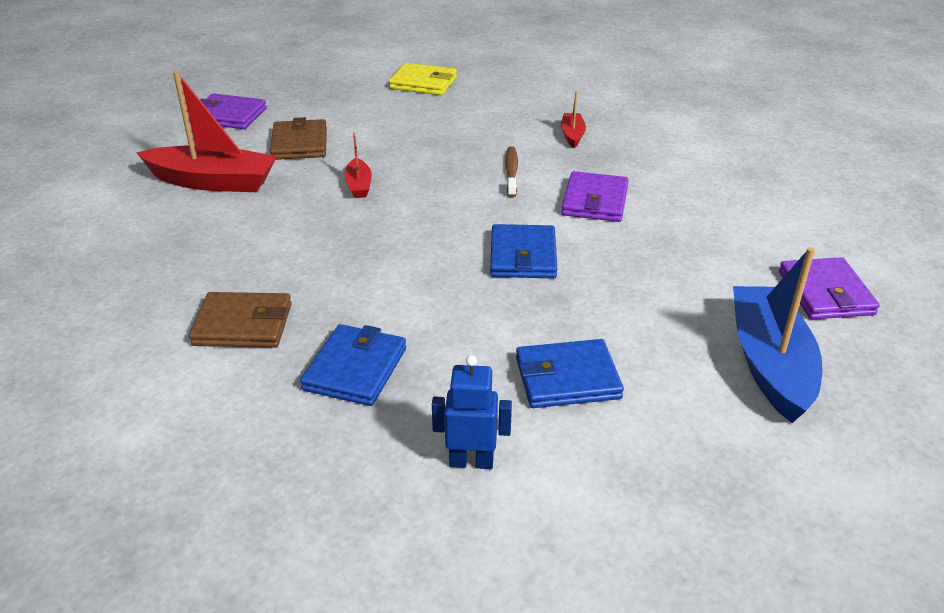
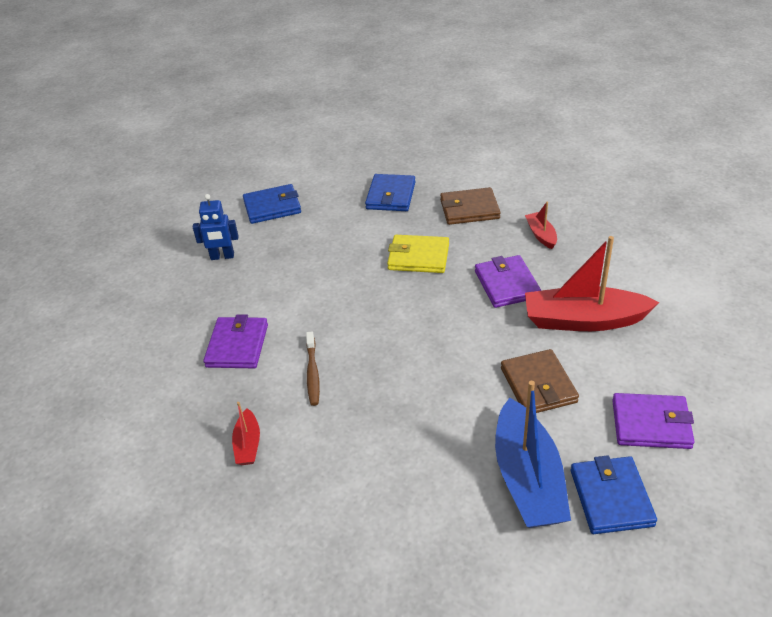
camera: 175 degrees right, 5 degrees up
red boat [344,132,372,198] -> red boat moved to [525,202,557,249]
yellow wallet [389,63,457,95] -> yellow wallet moved to [387,235,449,273]
blue robot [432,355,512,469] -> blue robot moved to [193,194,239,260]
blue wallet [490,224,557,278] -> blue wallet moved to [571,455,657,534]
blue boat [733,247,822,423] -> blue boat moved to [495,381,571,528]
purple wallet [779,257,880,319] -> purple wallet moved to [475,255,541,308]

